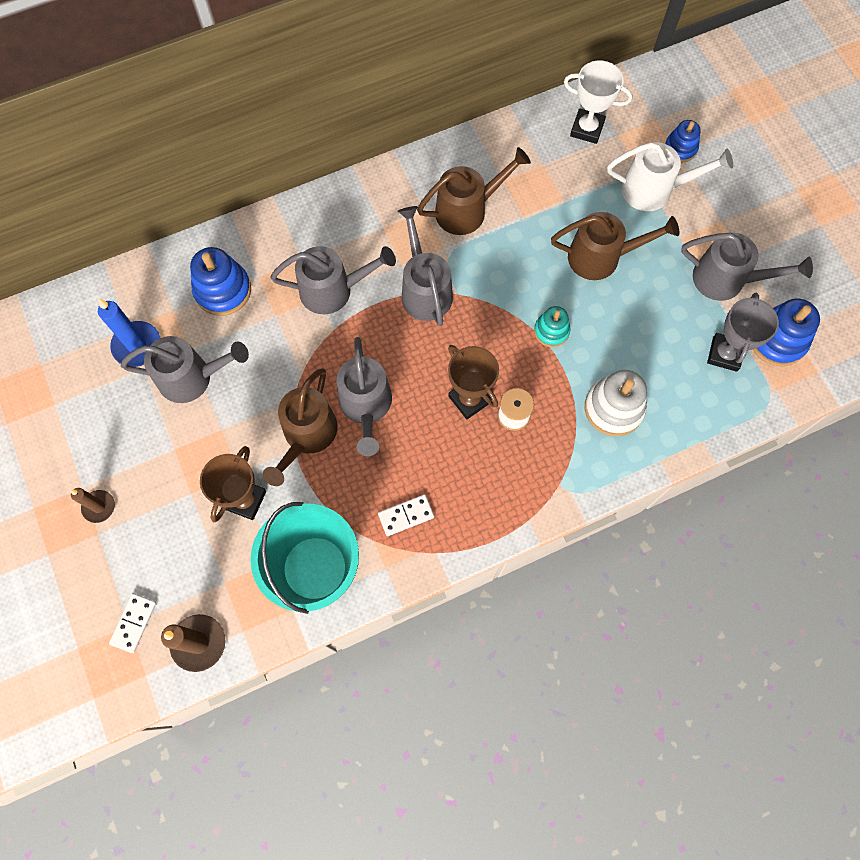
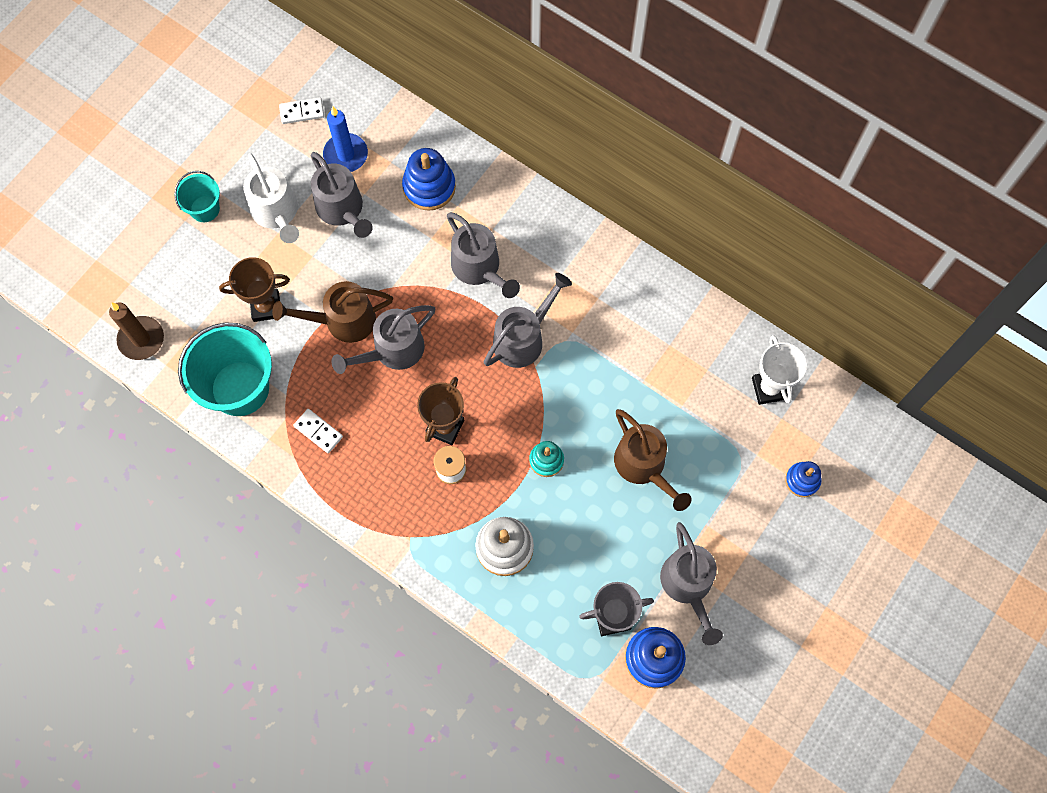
camera: 60 degrees right, 0 degrees up
brown candle [71,488,115,523] -> turquoise bucket [175,171,220,222]
white domino [109,593,157,653] -> white domino moved to [279,97,324,124]
brown watering can [417,147,531,235] -> none
white watering can [607,142,733,211] -> white watering can moved to [243,153,299,243]

